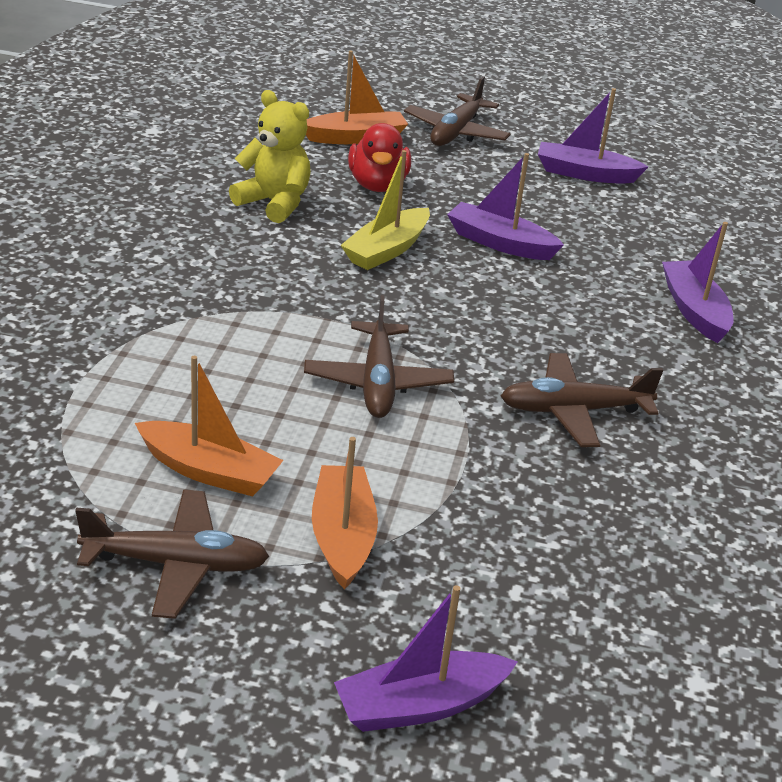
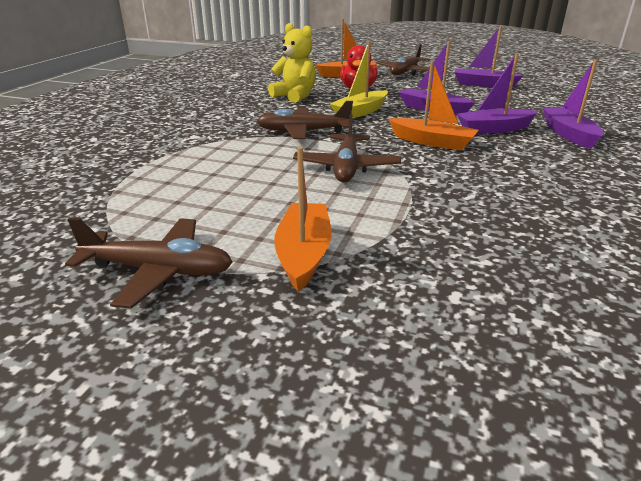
camera: 10 degrees right, 5 degrees down
orange boat [135,356,283,497] -> orange boat moved to [389,61,479,150]
purple boat [334,585,518,732] -> purple boat moved to [457,53,538,134]
brown plane [501,353,663,447] -> brown plane moved to [257,101,353,139]

